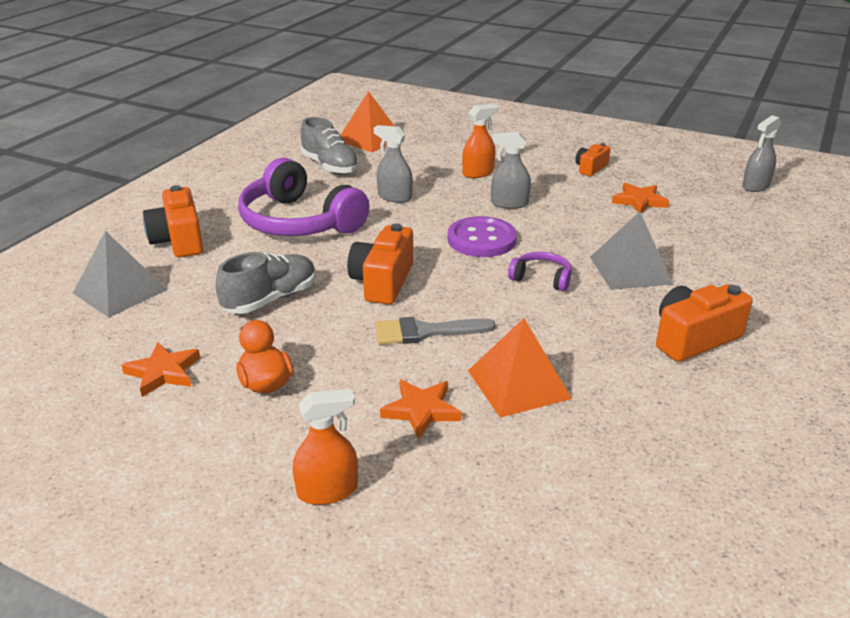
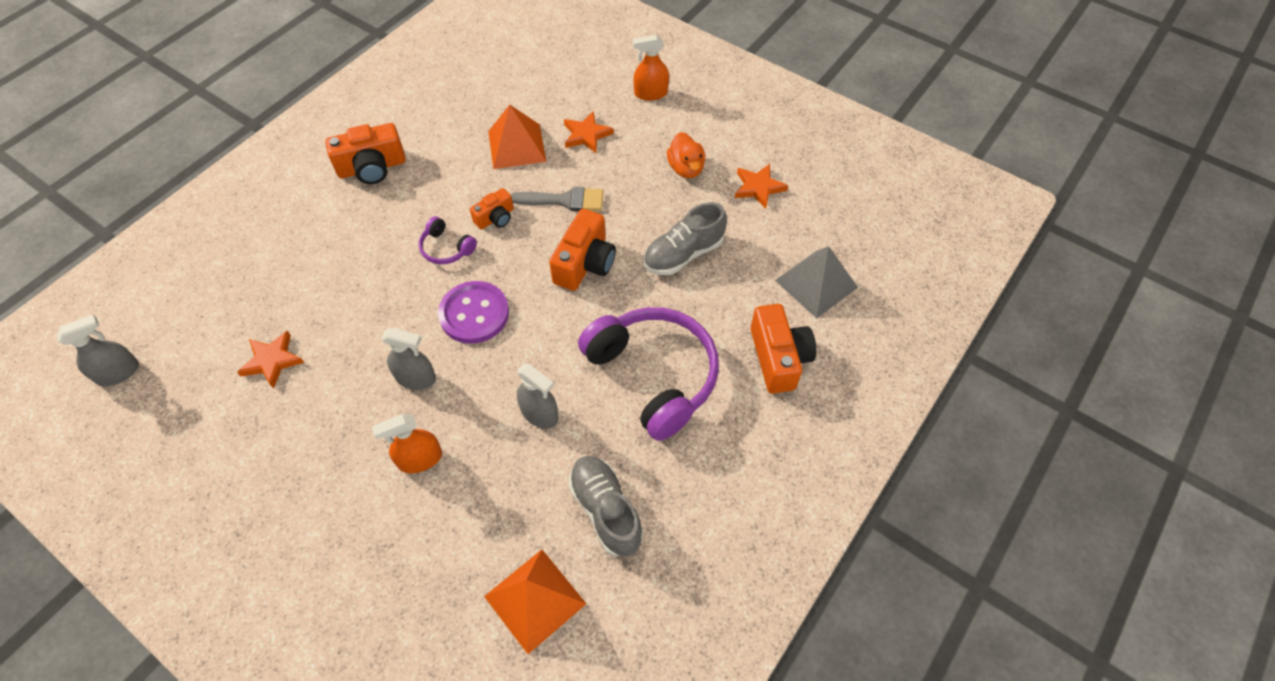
camera: 170 degrees left, 25 degrees up
orange camera [575,143,611,176] -> orange camera moved to [470,188,514,230]
grey pyramid [590,211,673,290] -> none

